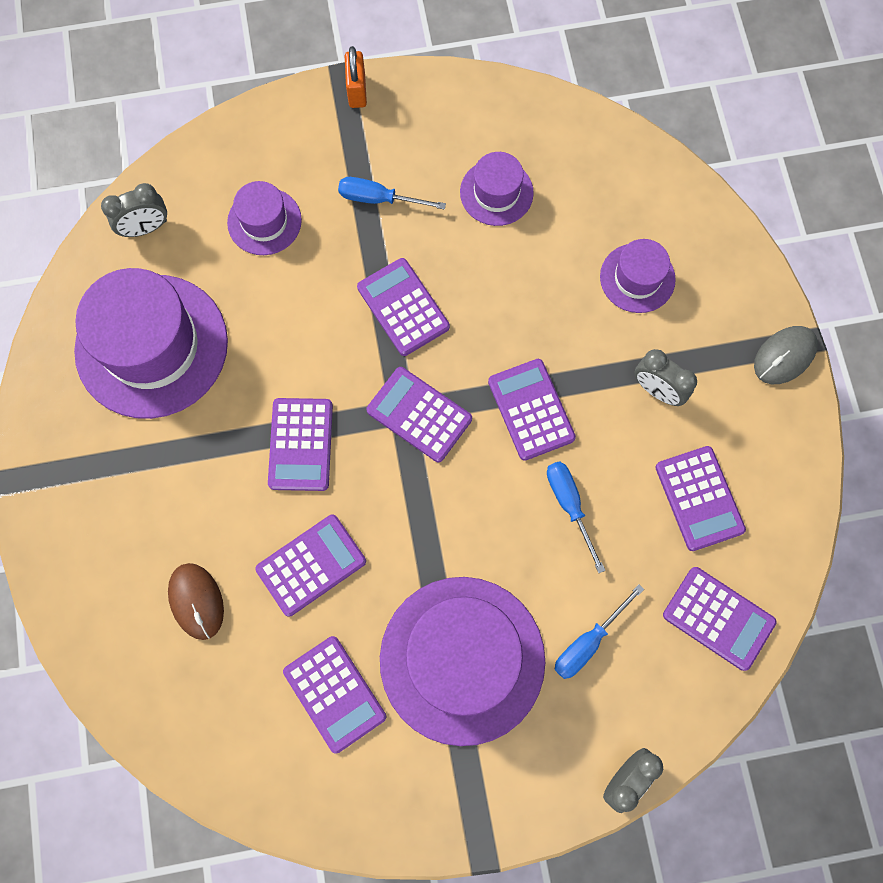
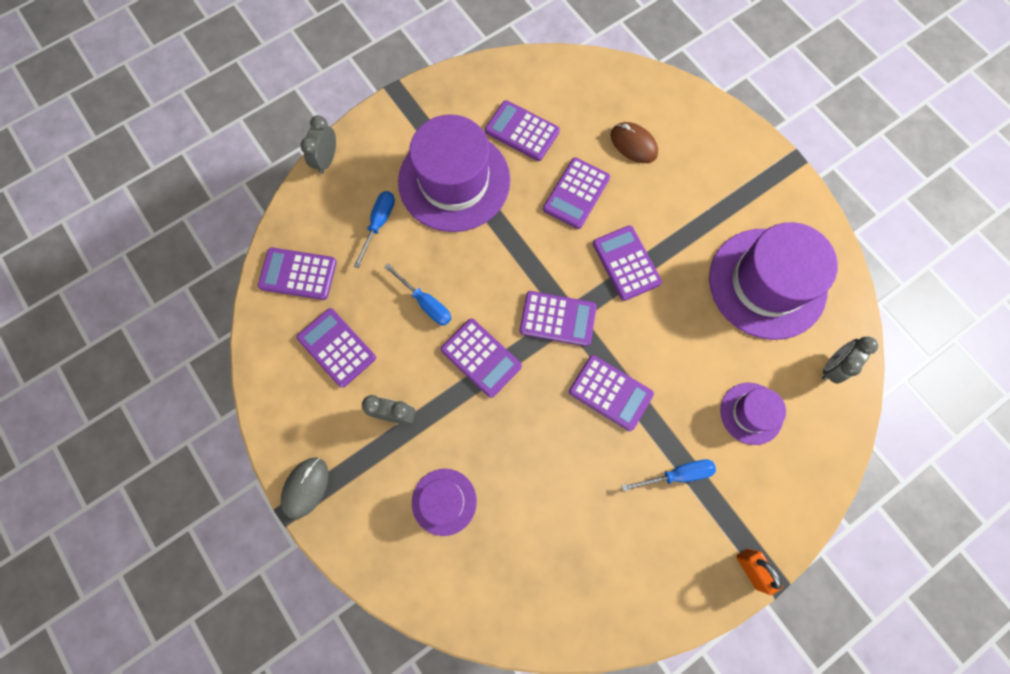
camera: 155 degrees right, 0 degrees up
purple hat [460,152,534,226] -> none

